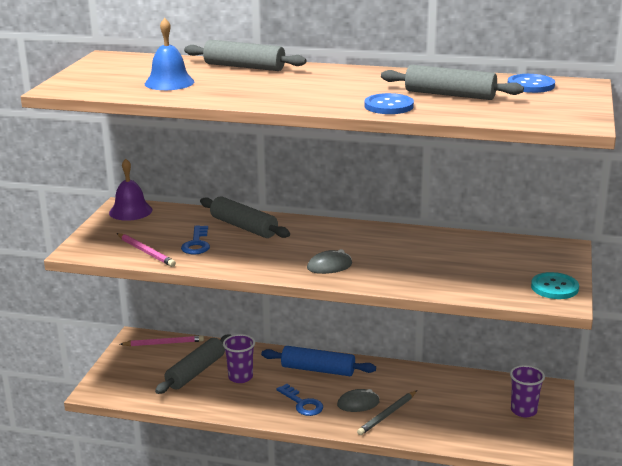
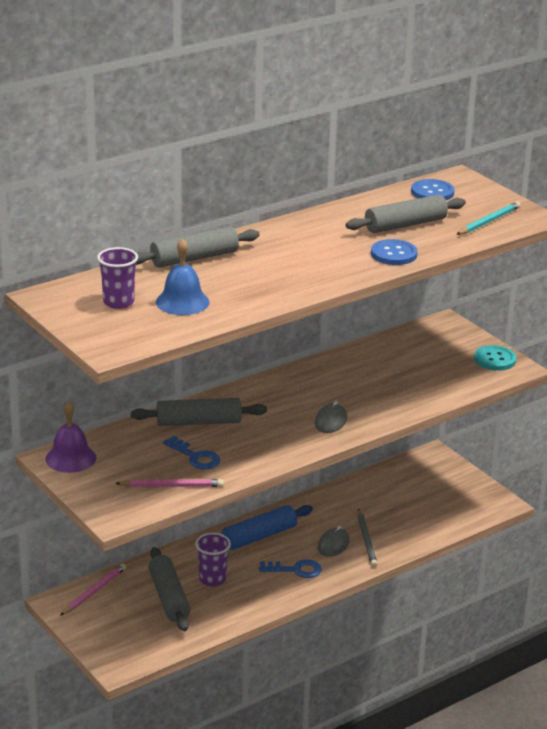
camera: 50 degrees left, 5 degrees up
purple cup [510,365,545,417] -> purple cup moved to [97,247,138,309]
none -> turquoise pencil [456,201,521,235]

